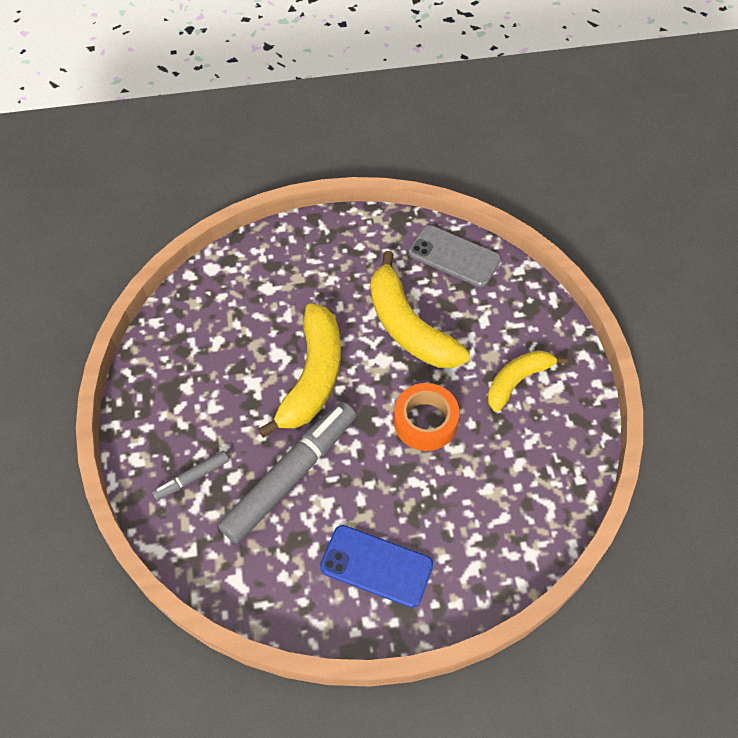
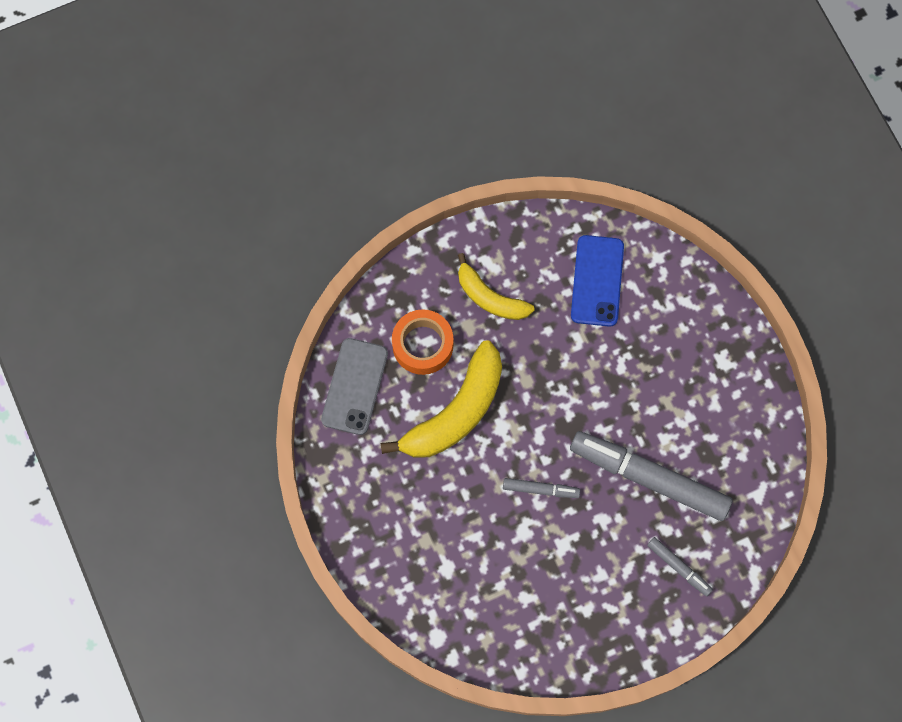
camera: 105 degrees left, 15 degrees up
yellow banana [258,303,341,438] -> grey marker [503,478,580,498]
blue phone [320,525,433,608] -> blue phone moved to [571,235,624,327]
orange tape [394,383,460,451] -> orange tape moved to [392,309,454,375]

